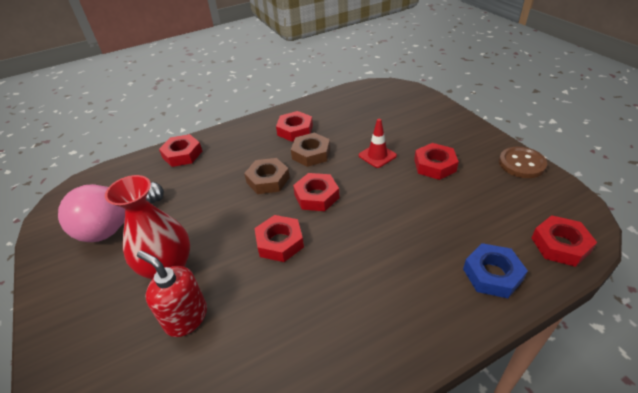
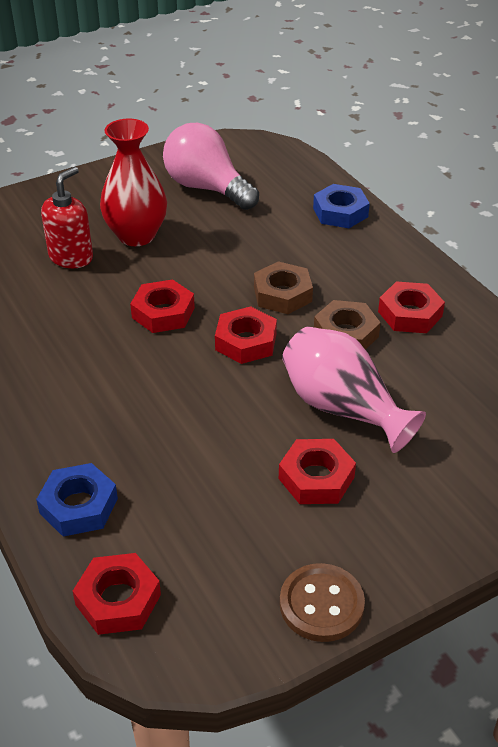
camera: 85 degrees right, 0 degrees up
red nut [159,134,202,167] -> blue nut [313,184,370,228]
red traffic cone [359,119,397,168] -> pink vase [282,326,426,453]

